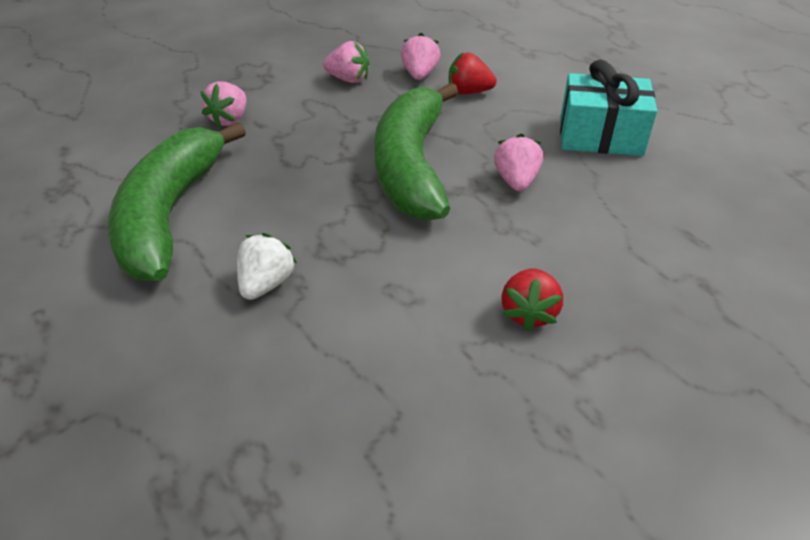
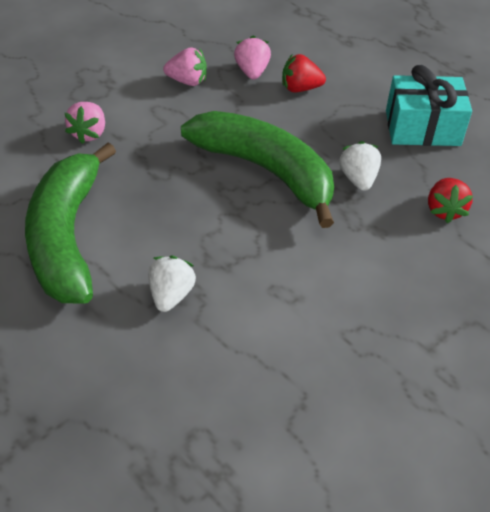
camera: 10 degrees left, 5 degrees up
green banana [374,83,458,221] -> green banana turned 135 degrees clockwise [181,111,334,228]
pink strawberry [494,134,543,191] -> white strawberry [339,141,381,191]
red strawberry [502,269,563,332] -> red strawberry moved to [428,178,473,223]

